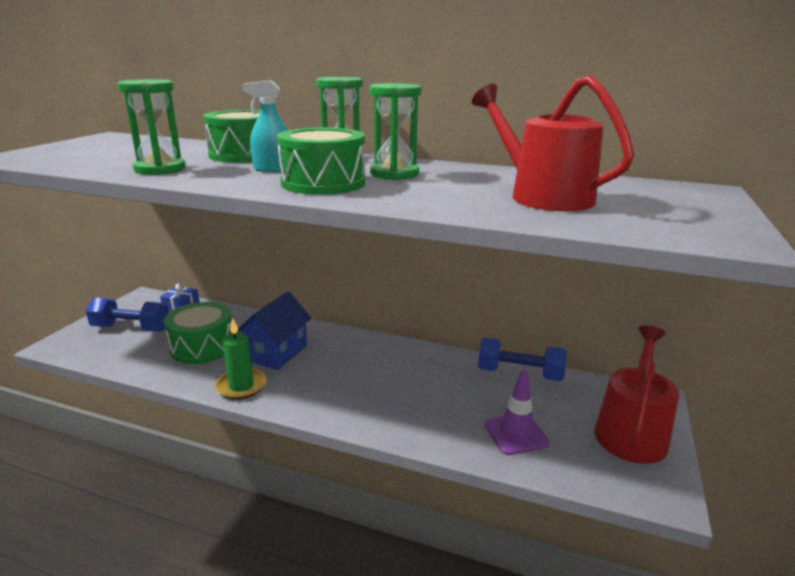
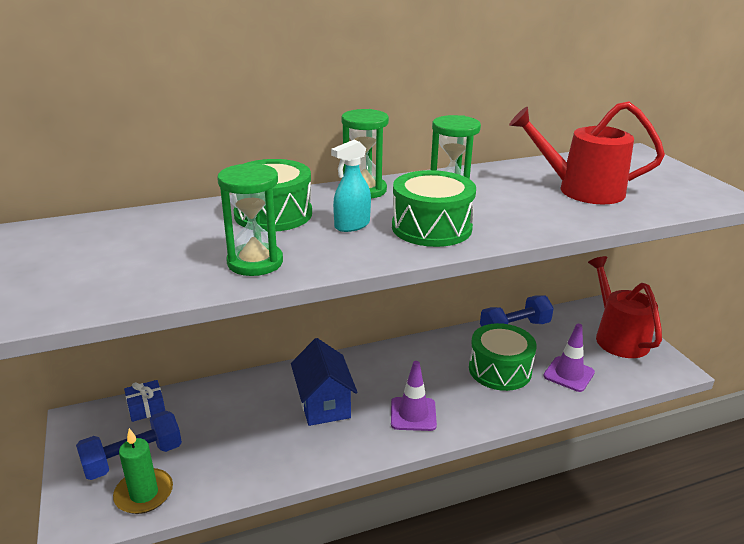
camera: 40 degrees left, 5 degrees up
green drum [164,302,232,364] -> green drum moved to [469,323,537,391]
green candle [215,318,267,400] -> green candle moved to [113,428,173,514]
none -> purple traffic cone [391,361,437,431]

